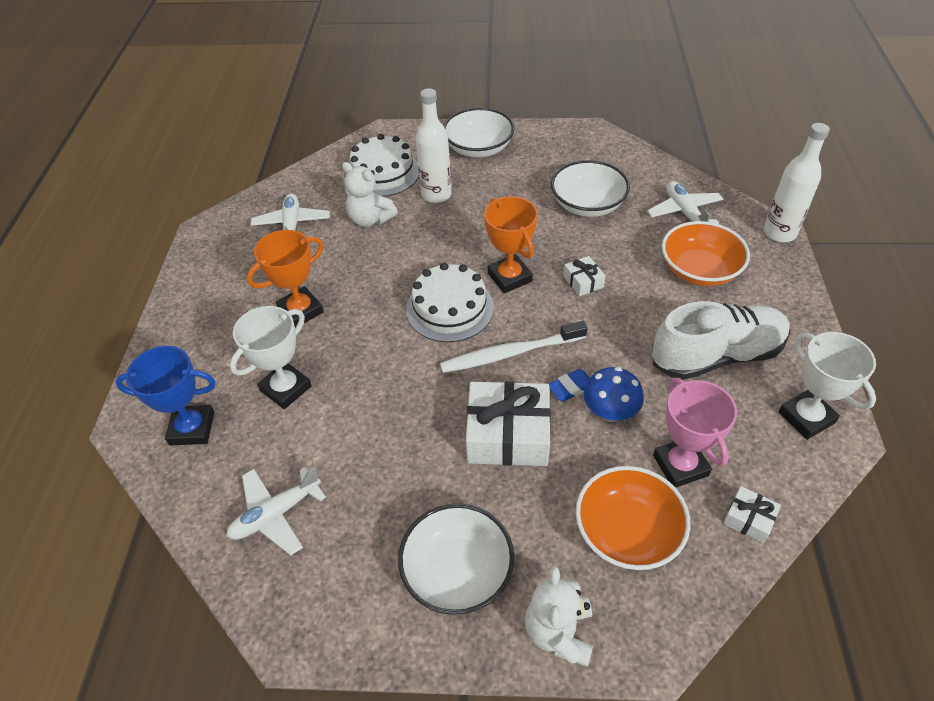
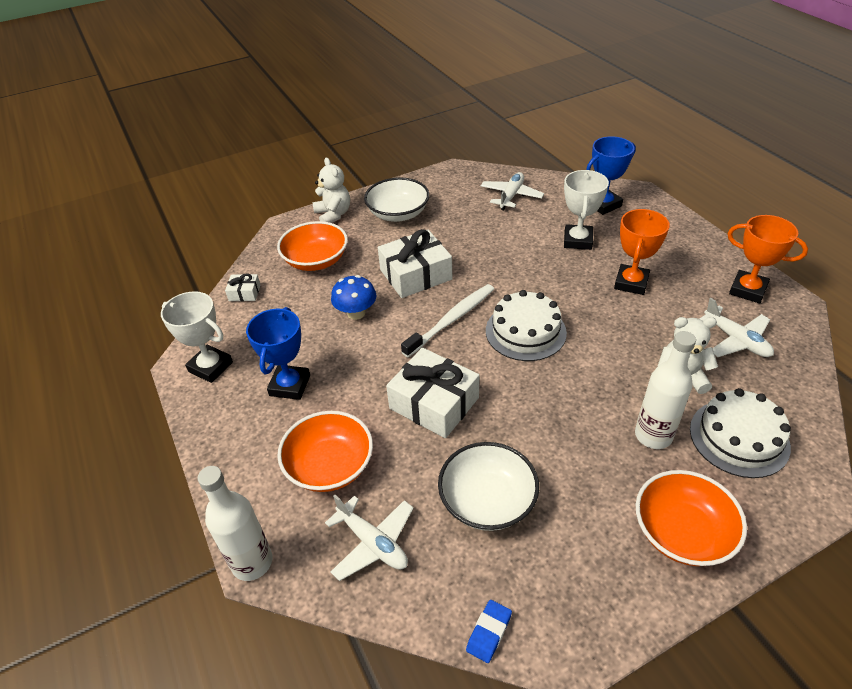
camera: 150 degrees right, 5 degrees down
white bowl [443,108,514,158] -> orange bowl [636,470,747,566]
orange trophy [484,196,538,293] -> orange trophy moved to [727,215,808,303]
blue eraser [549,369,590,401] -> blue eraser moved to [466,600,512,663]
white gift [563,256,605,296] -> white gift [386,347,479,438], size x2.10
white shoe [652,301,790,380] -> blue trophy [246,307,310,400]
pink trophy [653,378,737,488] -> none

